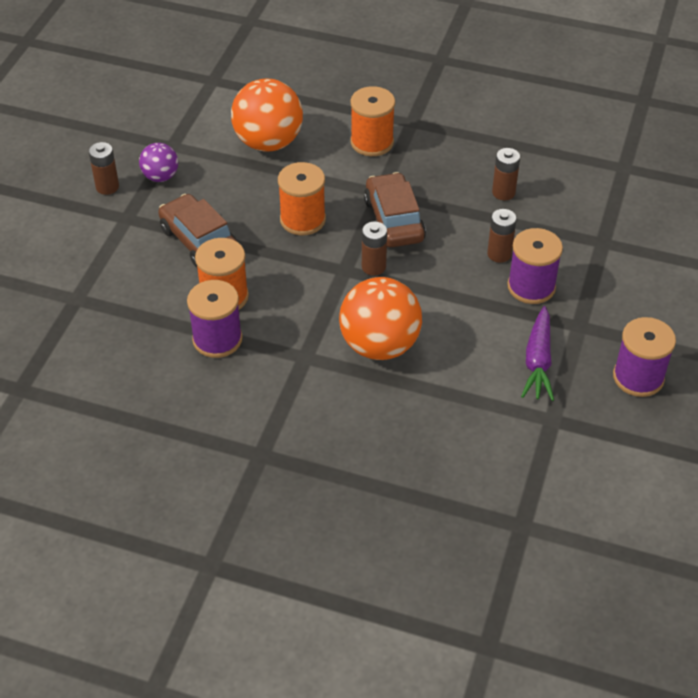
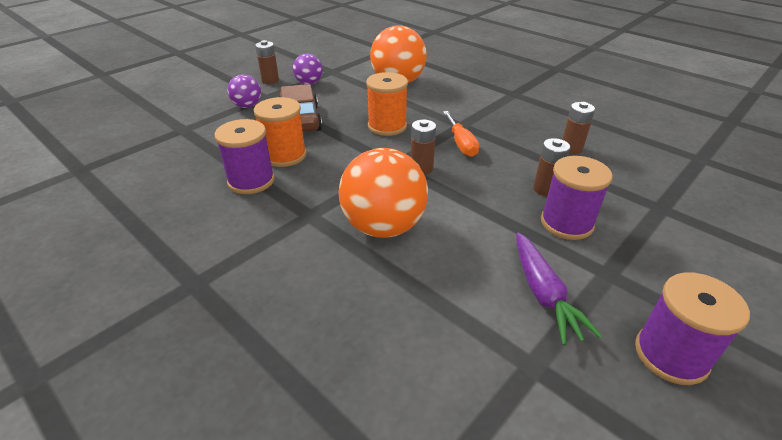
camera: 25 degrees right, 10 degrees down
orange spool [350,86,395,156] -> none
brown car [364,172,426,247] -> orange screwdriver [443,111,479,157]
purple carrot [521,306,554,401] -> purple carrot turned 45 degrees counterclockwise [516,232,603,345]
none -> purple ball [228,75,261,108]

